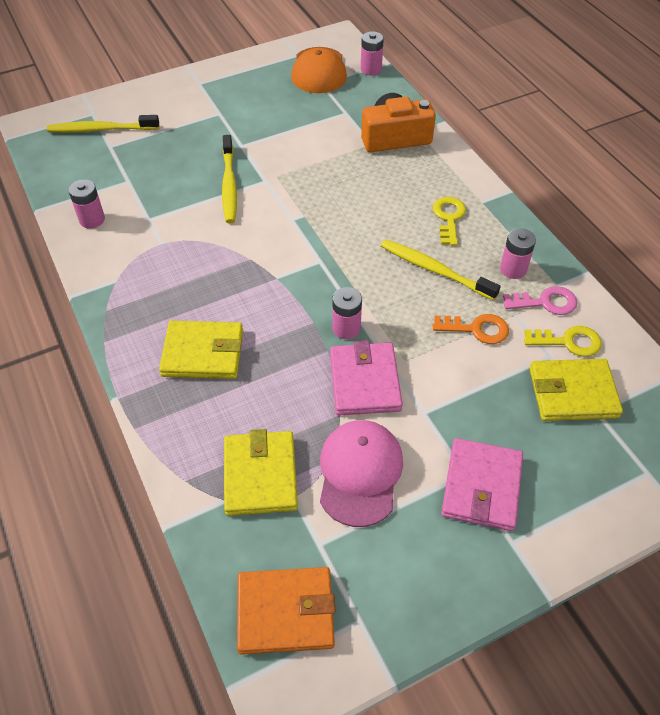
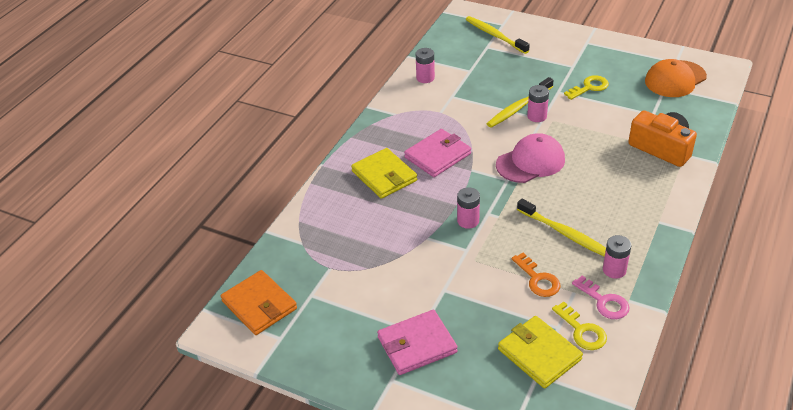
camera: 55 degrees right, 10 degrees down
yellow wallet [224,429,298,516] -> none
pink cap [320,420,403,527] -> pink cap moved to [496,133,565,183]
pink wallet [330,340,403,415] -> pink wallet moved to [404,129,471,177]
pink battery [361,31,384,75] -> pink battery moved to [527,85,549,122]
yellow toothbrush [381,239,501,300] -> yellow toothbrush turned 135 degrees clockwise [517,199,606,257]
yellow key [433,197,466,246] -> yellow key moved to [564,75,609,100]

